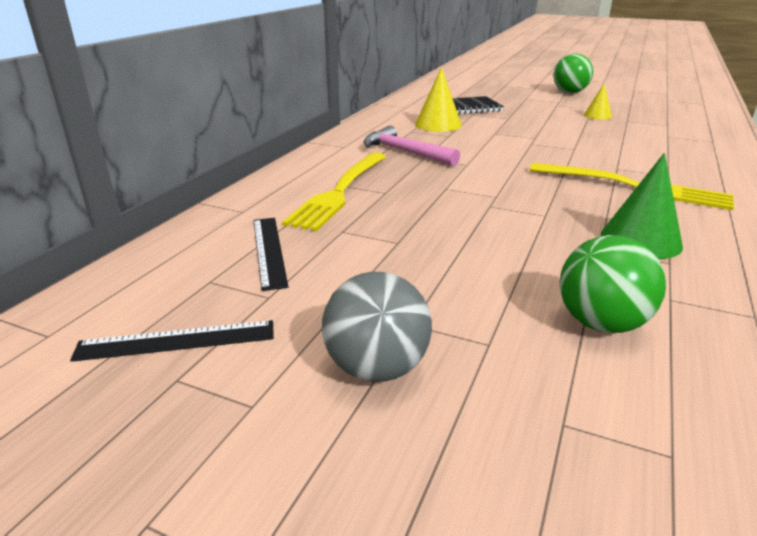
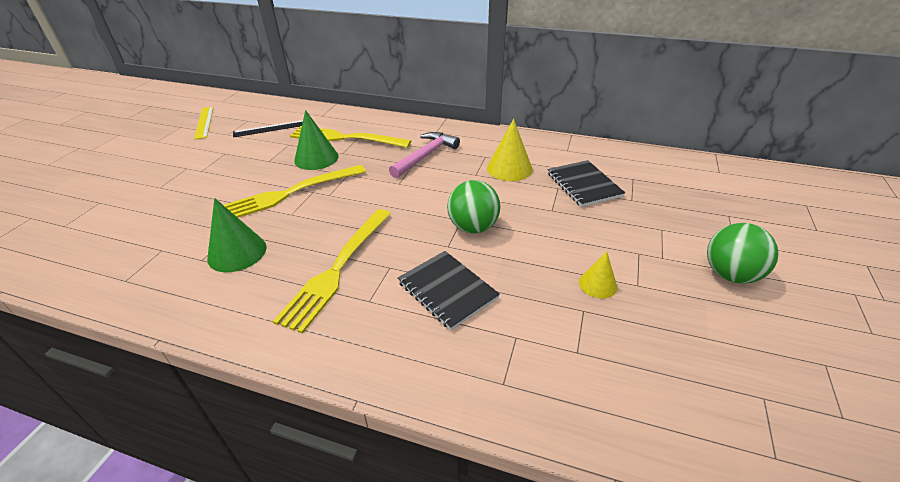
camera: 85 degrees right, 10 degrees up
black ruler [70,320,274,362] -> yellow ruler [194,107,214,140]
grey ball [322,272,432,382] -> none
green ball [560,235,666,333] -> green ball moved to [447,180,500,234]
none -> yellow fork [224,165,366,218]
none -> green cone [294,110,339,170]
none -> black notebook [398,251,500,330]

